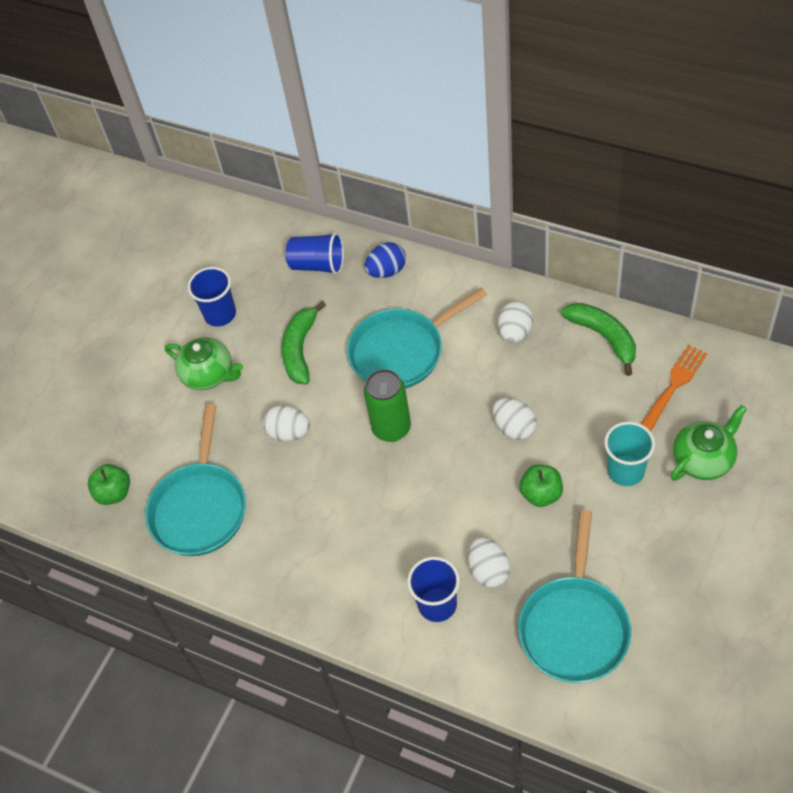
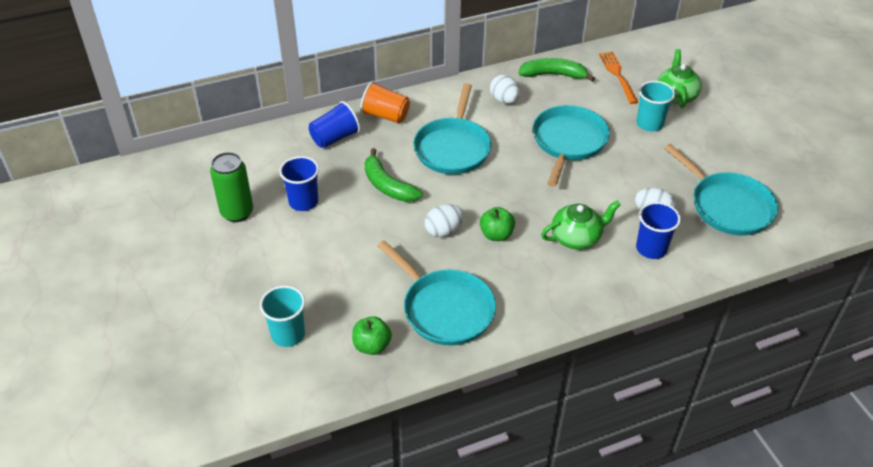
camera: 55 degrees left, 10 degrees down
green teapot [165,338,243,390] -> green teapot moved to [541,201,621,250]
green can [364,369,411,442] -> green can moved to [210,152,253,222]
blue egg [365,242,406,278] -> orange cup [360,81,410,123]
white egg [493,398,537,440] -> turquoise pan [533,105,610,187]
green apple [519,465,563,507] -> green apple moved to [480,207,515,241]
none -> turquoise cup [260,285,305,347]

